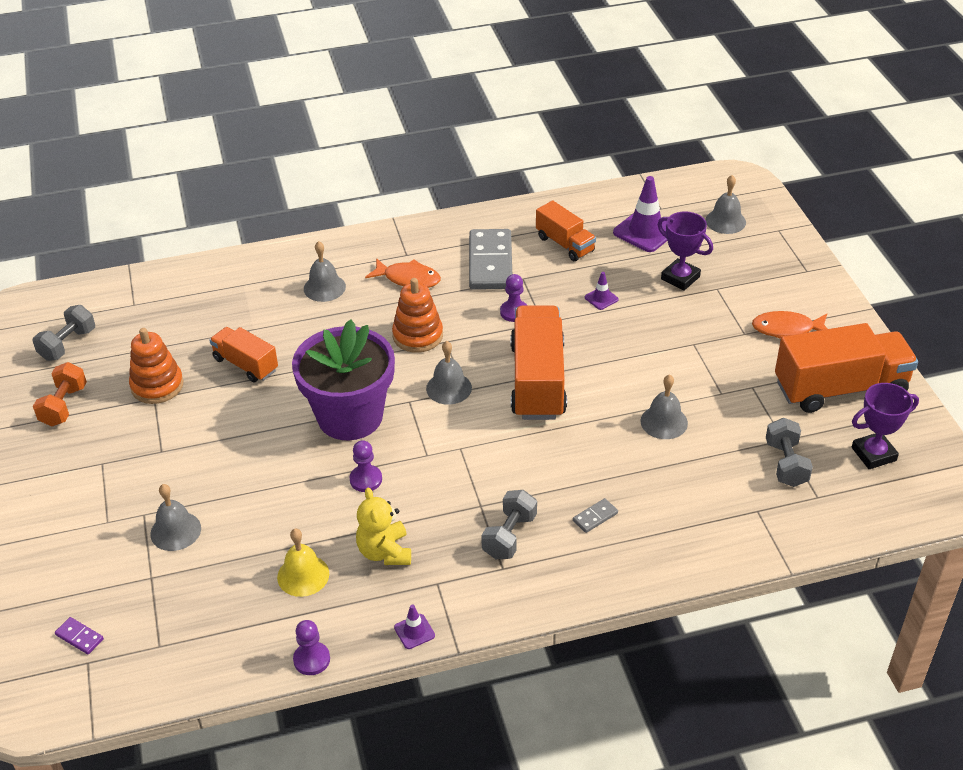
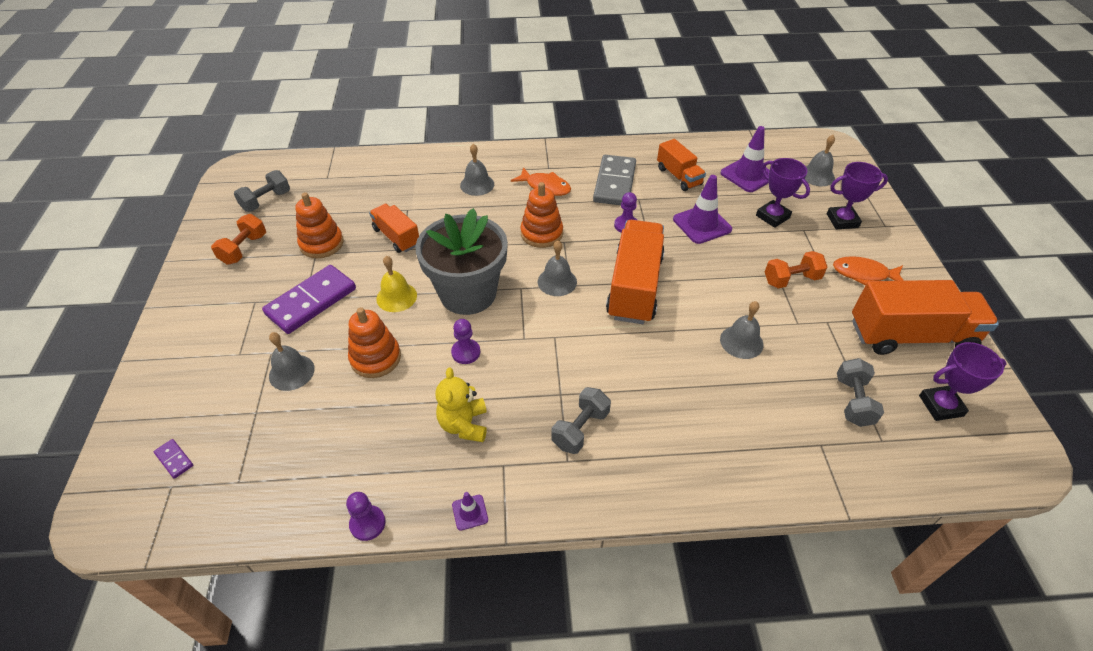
camera: 10 degrees right, 5 degrees up
yellow bell [277,529,329,597] -> yellow bell moved to [376,256,417,312]
purple flower pot [292,319,395,440] -> grey flower pot [415,208,508,315]
grey domino [573,498,618,533] -> none
purple traffic cone [585,272,619,310] -> purple traffic cone [673,175,732,244], size x2.04
none -> purple domino [262,265,356,334]
none -> orange stacking toy [348,307,401,378]
none -> orange dumbbell [765,251,828,289]
none -> purple trophy [827,162,888,229]

